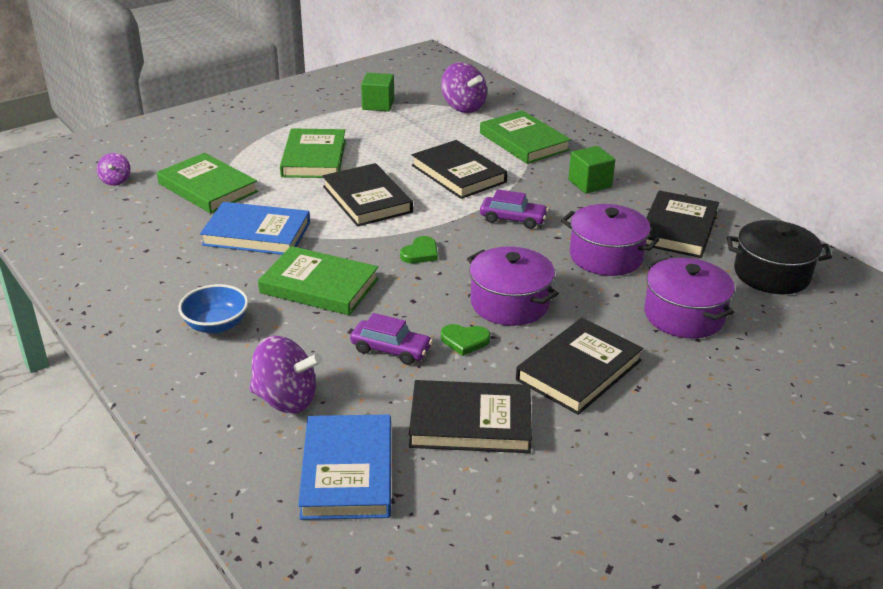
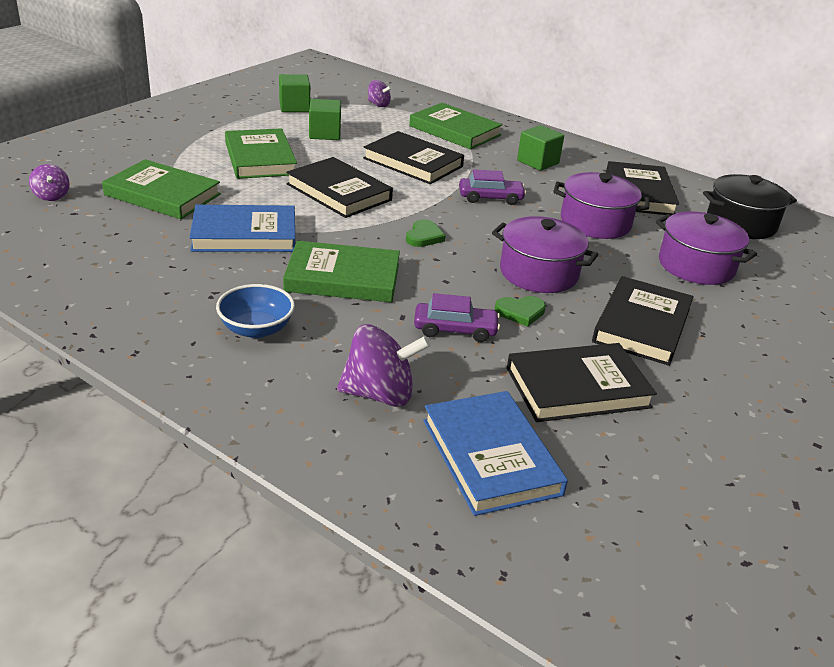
camera: 20 degrees left, 0 degrees up
purple spinning top [441,62,487,113] -> purple spinning top [368,80,392,107], size x0.55
none -> green cube [309,99,341,140]

